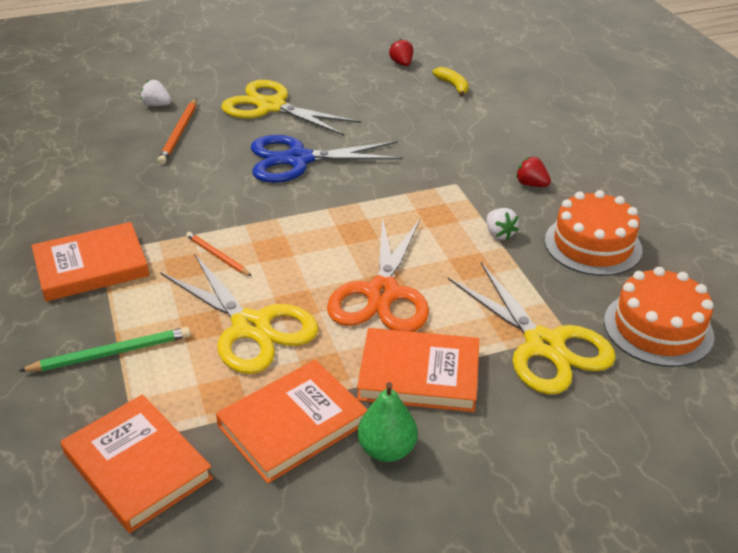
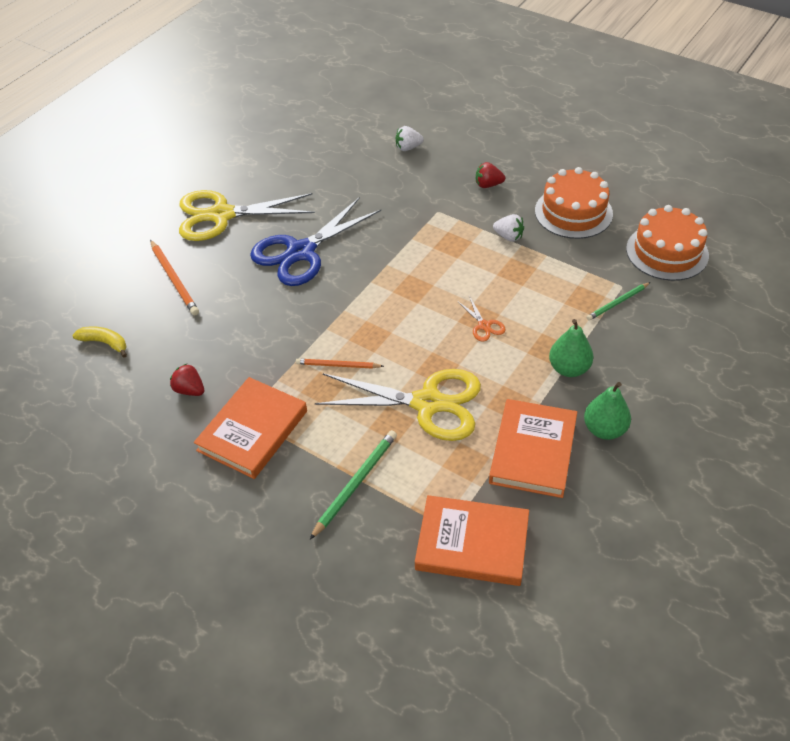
camera: 35 degrees left, 10 degrees up
white strawberry [141,80,172,106] -> white strawberry moved to [396,126,424,151]
orange scissors [327,216,429,332] -> orange scissors [457,297,506,341], size x0.40
orange book [357,328,479,412] -> green pear [549,319,594,377]
red strawberry [389,39,413,66] -> red strawberry moved to [170,364,204,396]
yellow banana [432,67,469,97] -> yellow banana moved to [72,327,127,357]
yellow scissors [448,262,616,395] -> green pencil [587,282,650,321]

